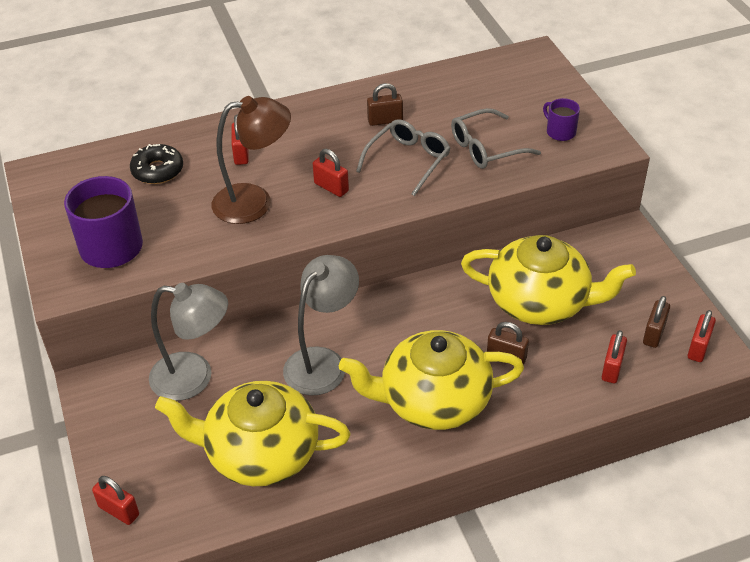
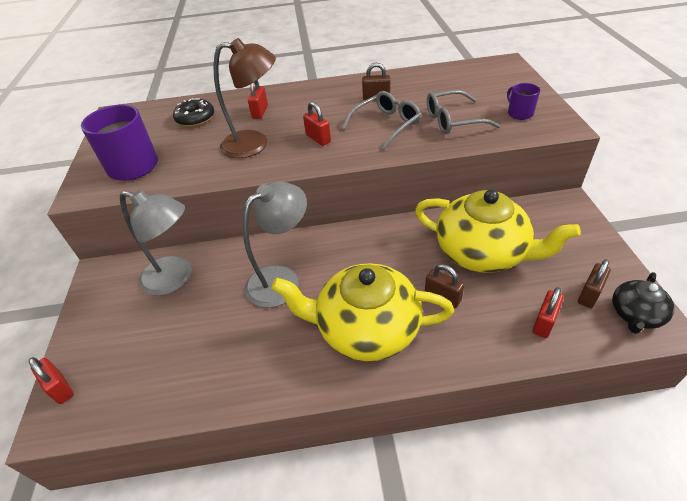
camera: 15 degrees right, 0 degrees up
yellow teapot [155,381,350,486] -> none
red padlock [688,310,716,362] -> black teapot [612,272,674,334]

